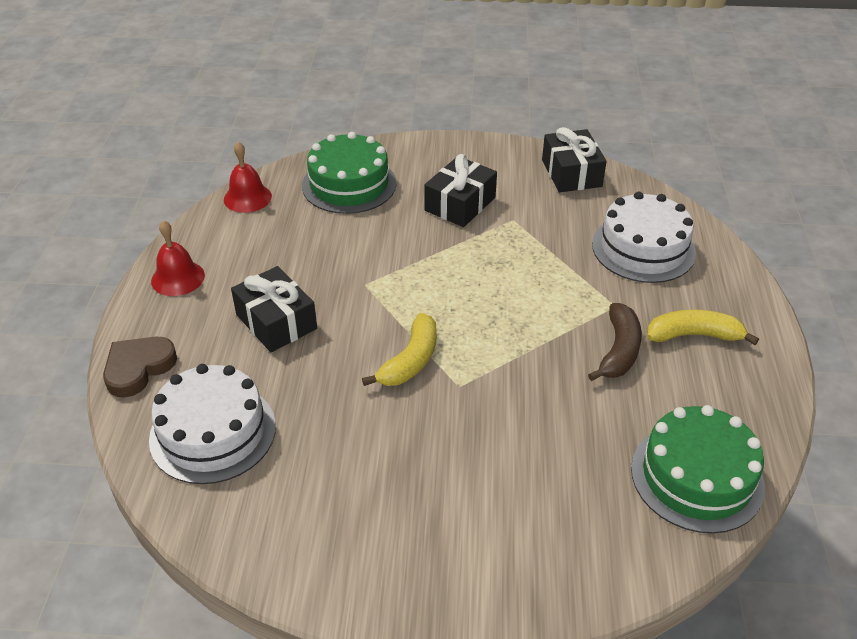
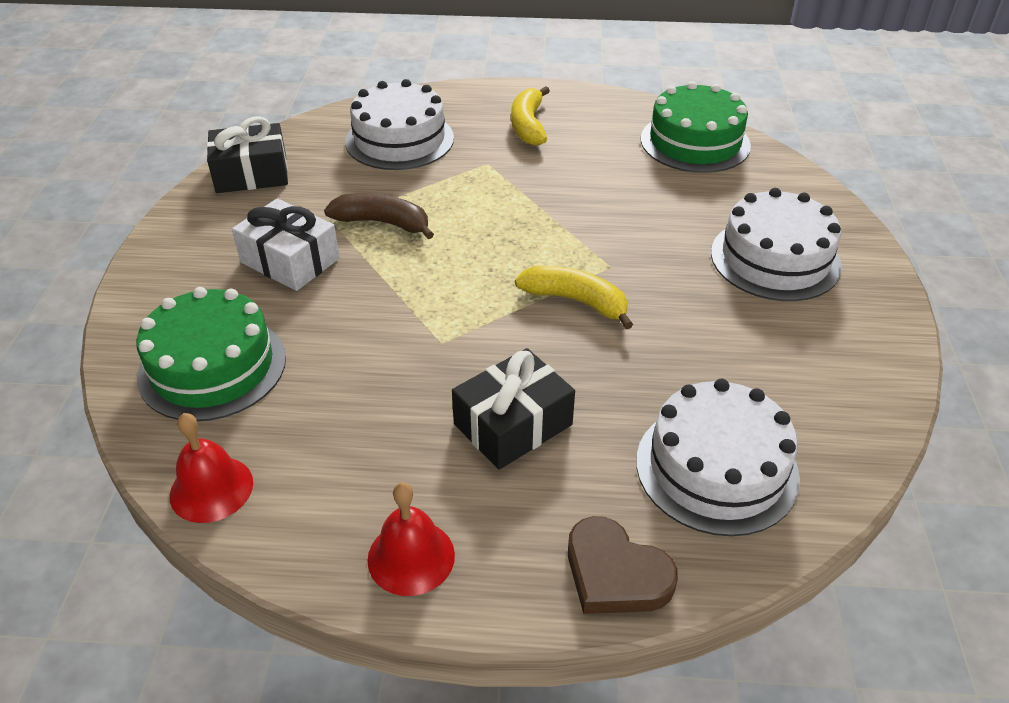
camera: 90 degrees left, 0 degrees up
black gift [424,154,497,227] -> white gift [232,198,340,291]
brown banana [588,303,642,381] -> brown banana moved to [324,193,434,239]
none -> white cake [711,188,842,301]

